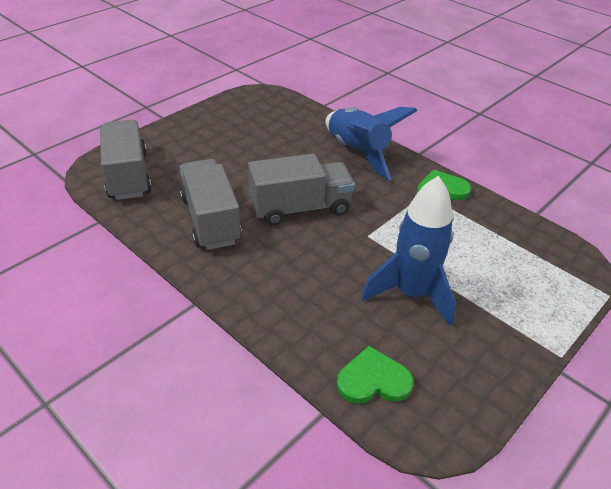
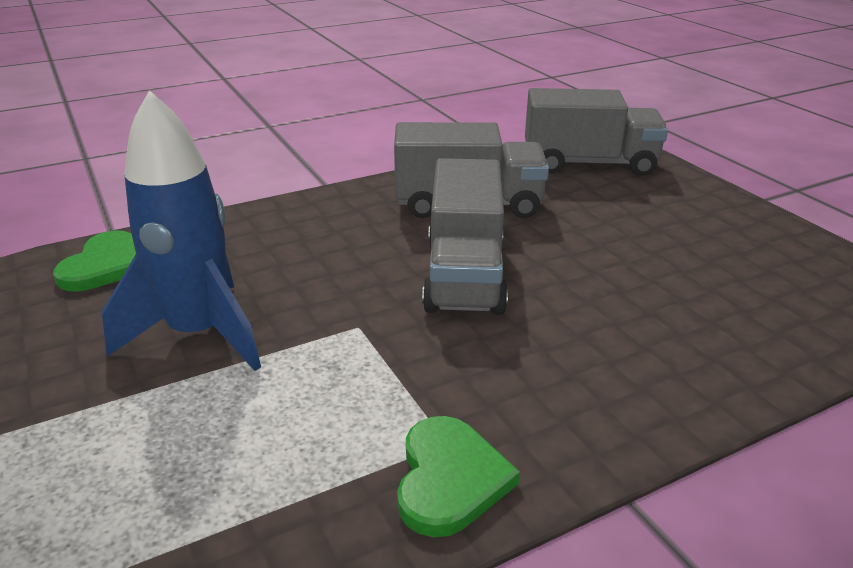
camera: 110 degrees right, 10 degrees down
blue rocket [325,107,417,180] -> none

